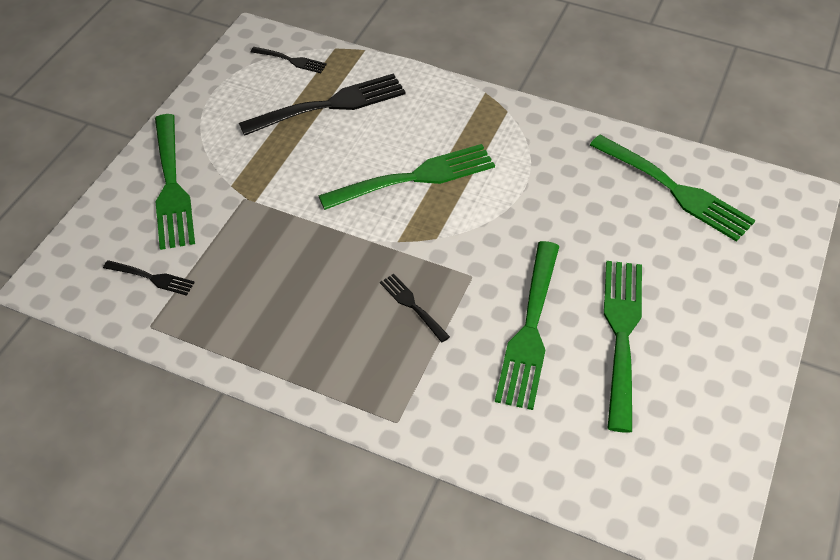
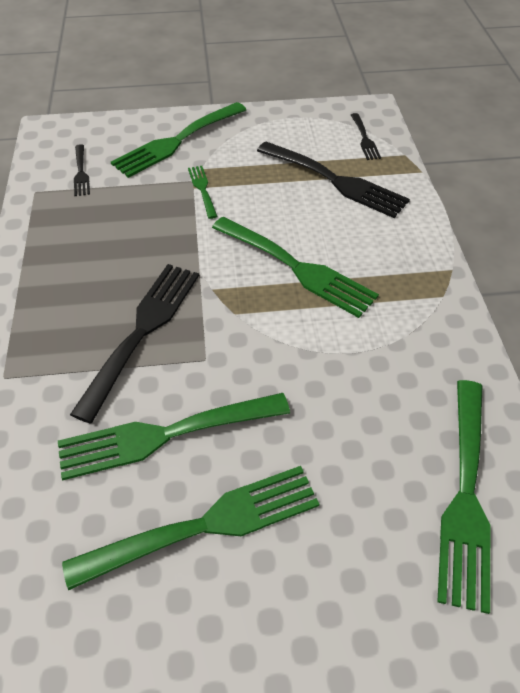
camera: 60 degrees right, 0 degrees up
black fork [380,274,450,343] -> black fork [70,264,199,424], size x2.05
none -> green fork [188,166,218,219]

